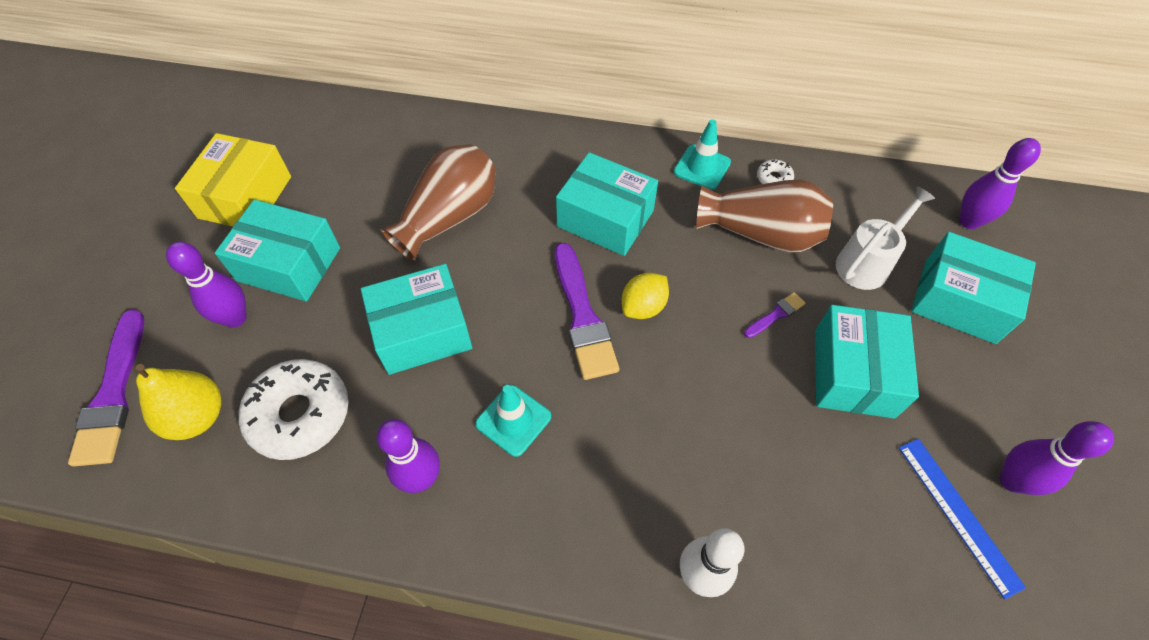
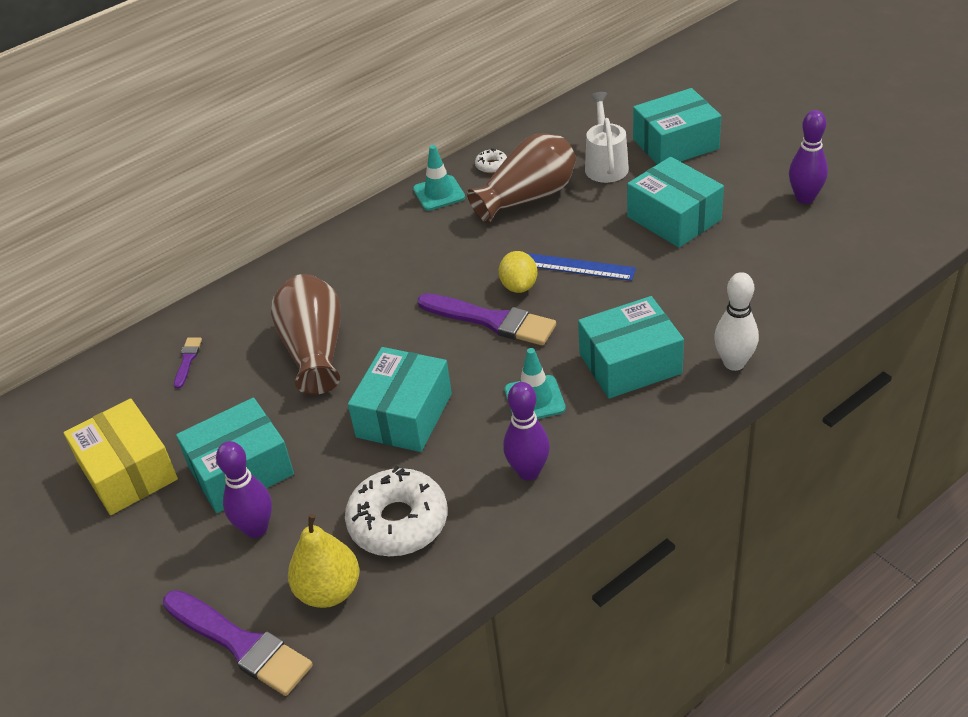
camera: 45 degrees left, 15 degrees down
turquoise box [556,152,658,256] -> turquoise box moved to [578,296,684,399]
purple brush [744,292,805,338] -> purple brush moved to [174,338,202,389]
blue ruler [899,439,1026,599] -> blue ruler moved to [527,253,636,281]
purple bowling pin [959,138,1041,229] -> none

